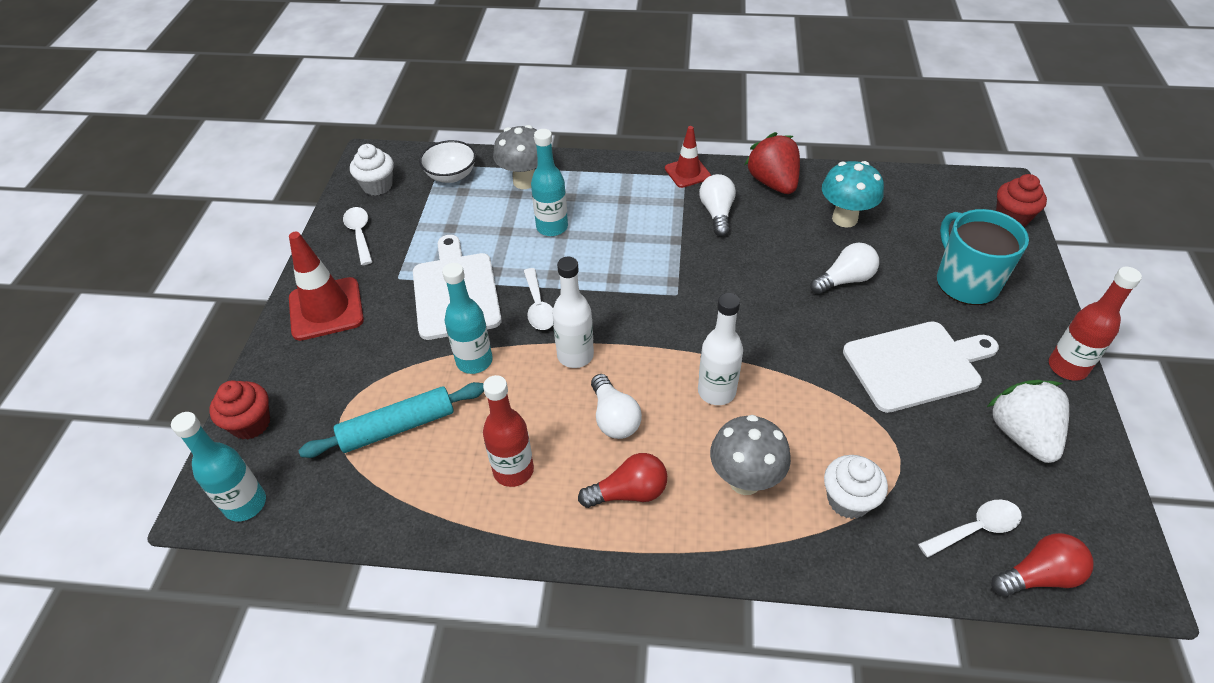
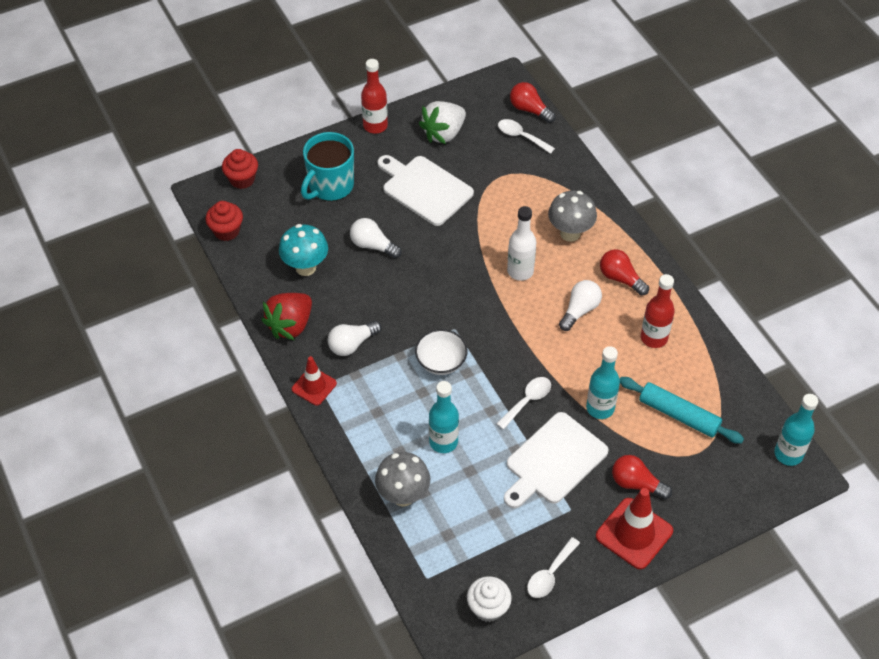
camera: 125 degrees left, 5 degrees up
red cupcake [209,380,270,439] -> red cupcake moved to [205,201,243,241]
white bowl [419,140,476,183] -> white bowl moved to [415,329,468,375]
white bottle [552,257,594,368] -> none
white cupcake [824,455,888,519] -> none
none -> red light bulb [612,455,672,499]

